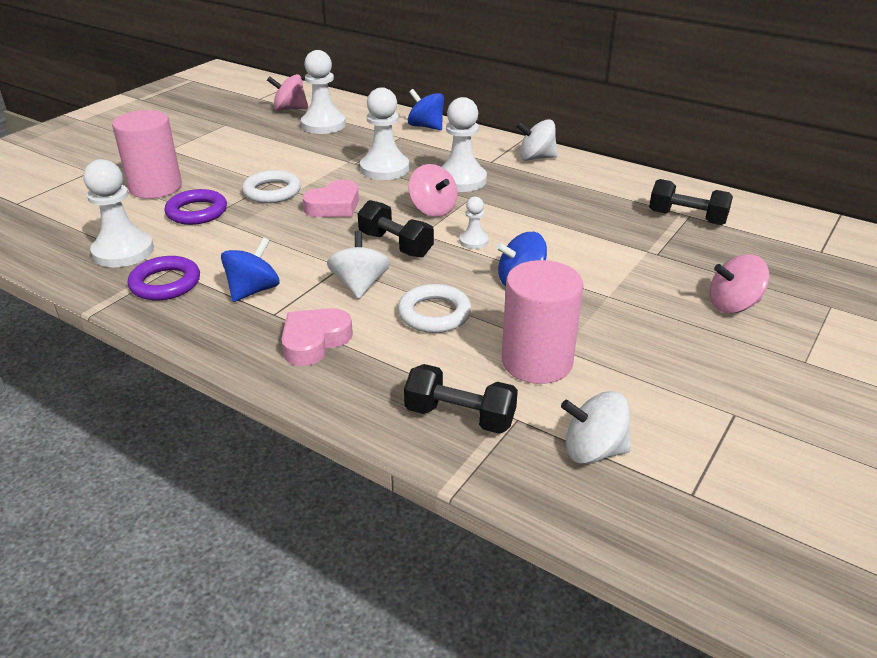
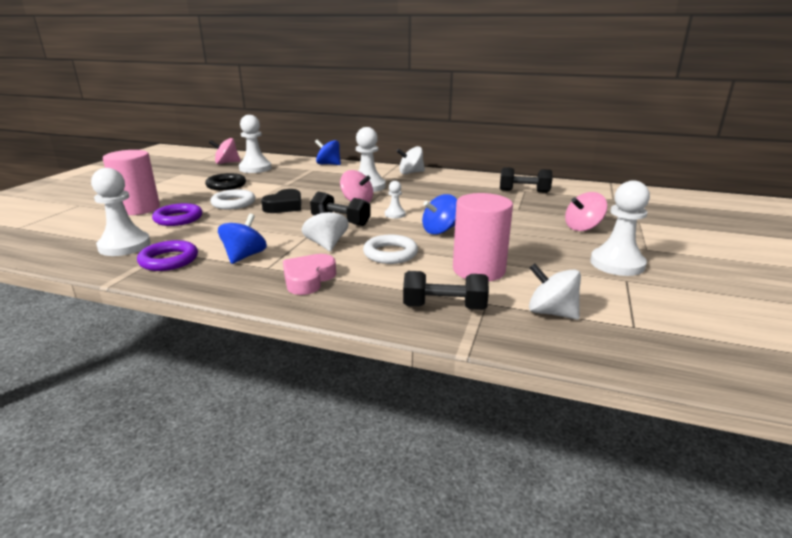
camera: 15 degrees left, 10 degrees down
pink heart [302,179,359,217] -> black heart [261,189,301,213]
white pawn [360,87,409,180] -> white pawn moved to [590,180,650,276]
white spinning top [561,391,631,464] -> white spinning top turned 45 degrees clockwise [529,264,581,320]
none -> black ring [205,173,246,190]

